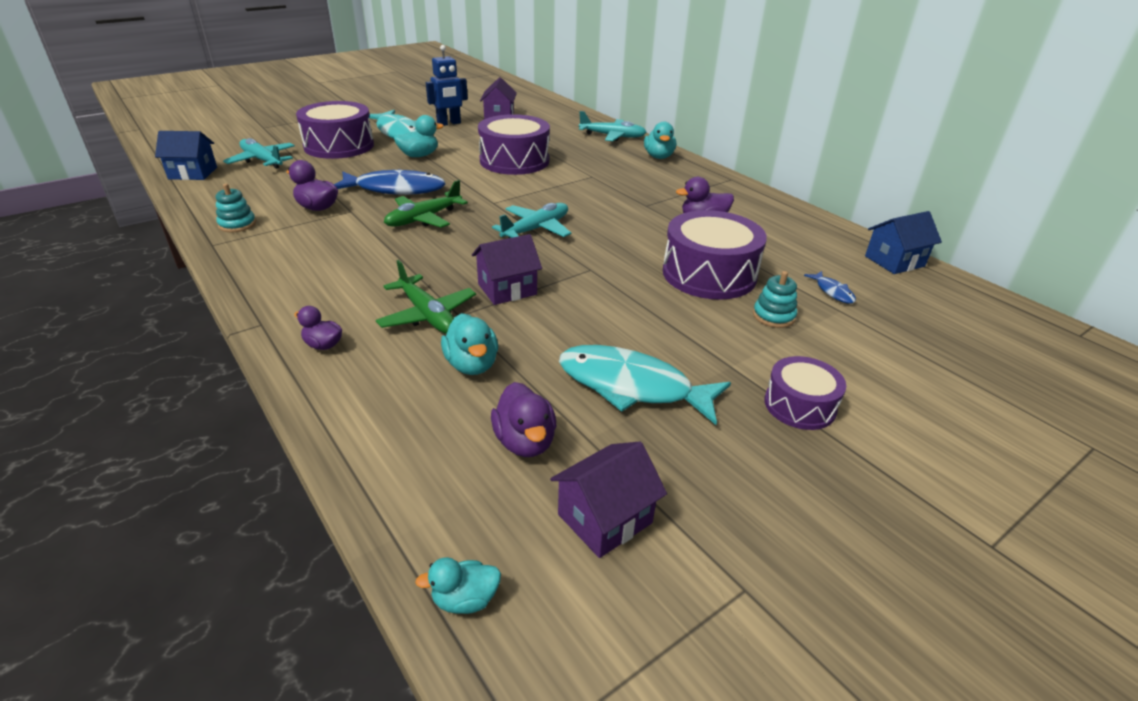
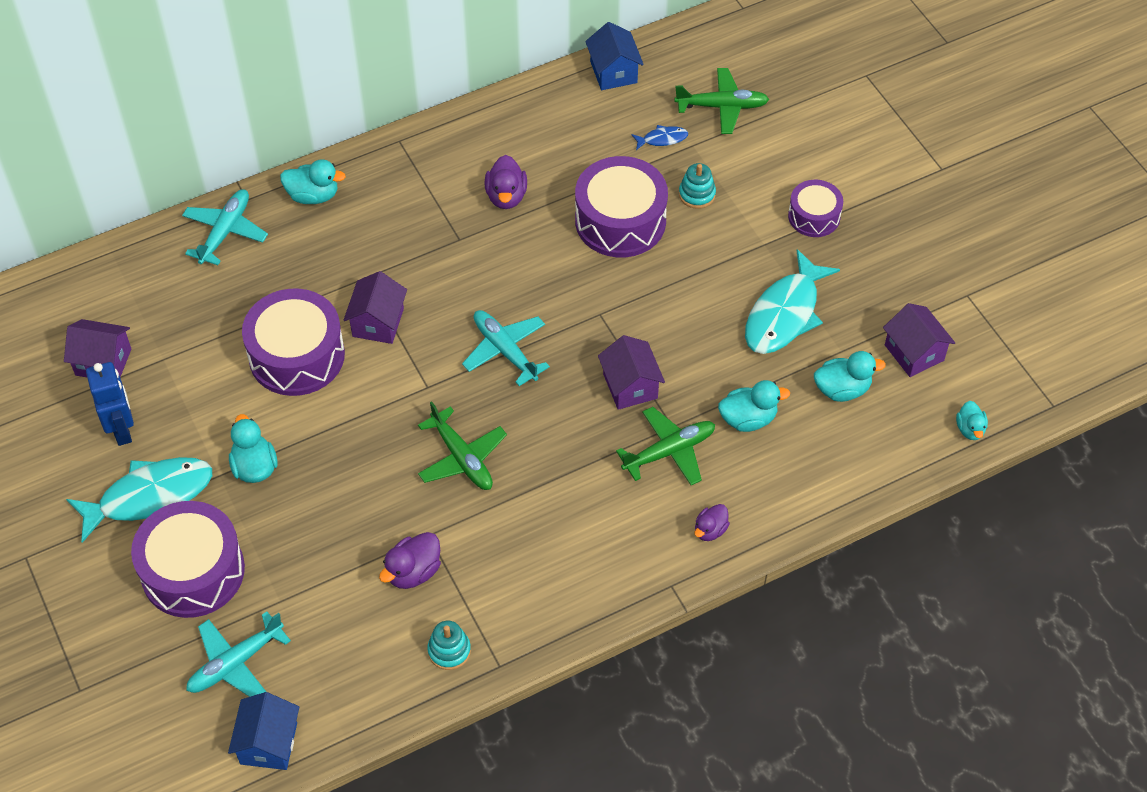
camera: 80 degrees left, 20 degrees up
blue fish [334,169,445,195] -> none
purple duck [491,382,556,457] -> turquoise duck [814,351,886,402]
none -> purple house [344,271,407,344]
none -> green plane [674,68,769,134]

